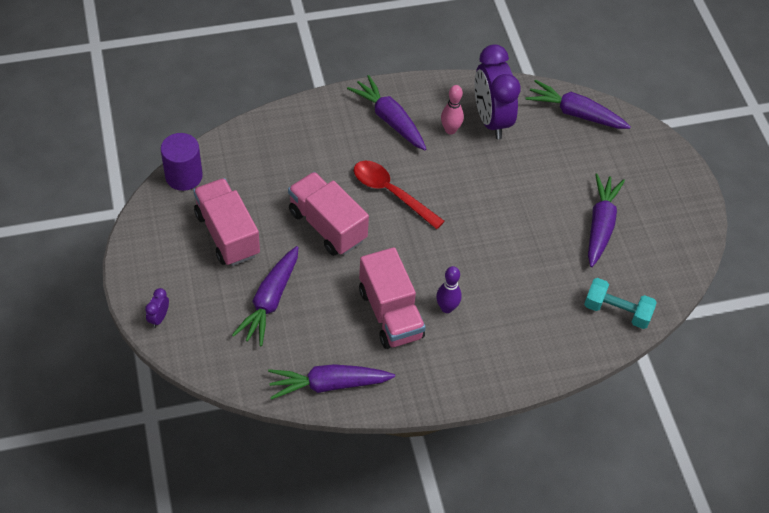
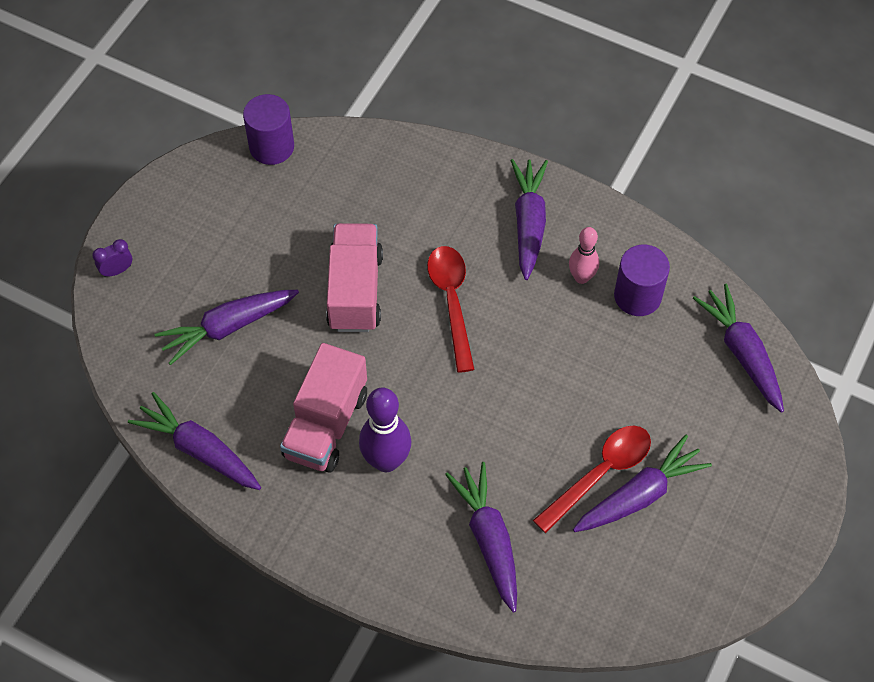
camera: 45 degrees right, 5 degrees up
pink truck [193,178,260,266] -> none
purple bowling pin [436,266,462,313] -> purple bowling pin [359,387,411,472], size x1.59
purple clock [474,44,521,139] -> purple cylinder [614,245,670,316]
turquoise dumbbell [584,278,657,329] -> none
none -> purple carrot [445,462,517,613]
none -> red spoon [533,426,651,533]

